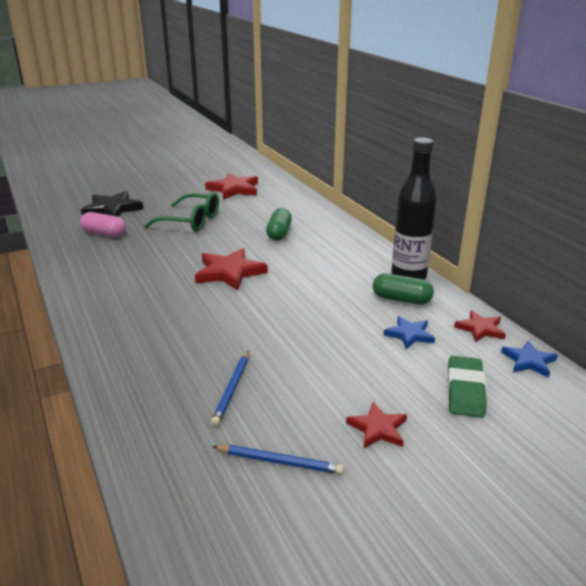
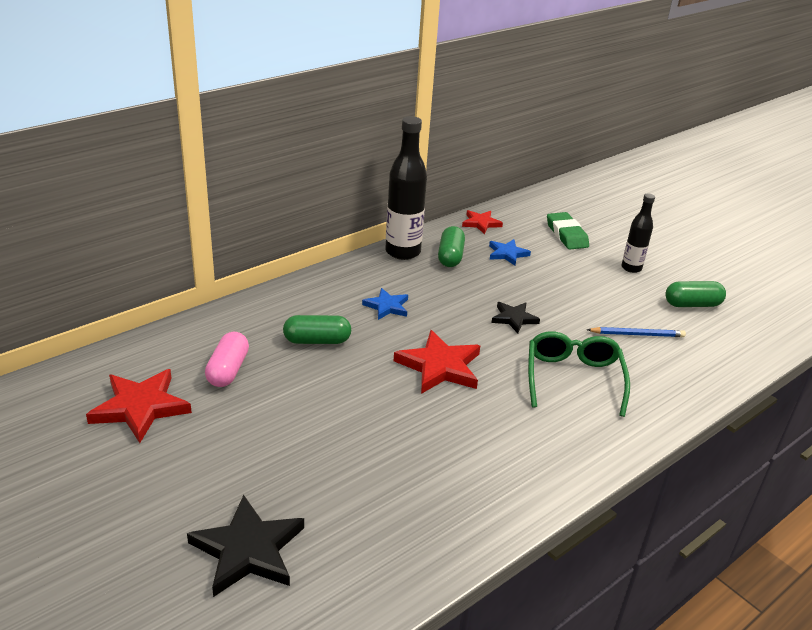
camera: 105 degrees left, 5 degrees up
pink capsule [80,212,126,237] -> pink capsule moved to [205,332,249,387]
green glasses [144,192,219,231] -> green glasses moved to [528,331,630,417]
blue pencil [212,445,344,474] -> green capsule [665,281,726,307]
red star [346,402,407,448] -> black bottle [622,194,655,273]
green eraser [447,356,487,418] -> green eraser turned 75 degrees clockwise [547,212,589,250]
blue star [501,340,558,378] -> blue star moved to [362,288,408,320]
none -> black star [491,302,540,333]

